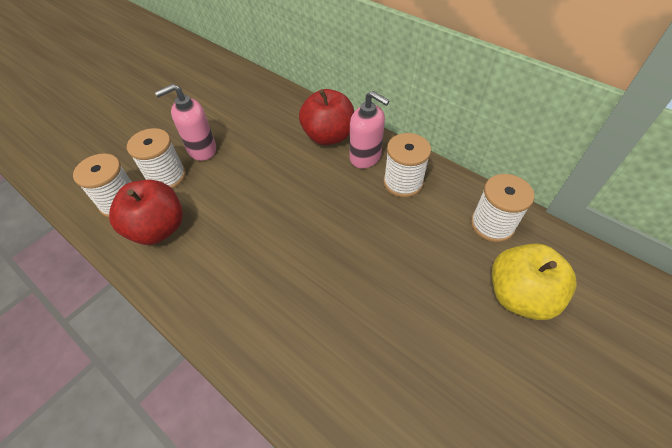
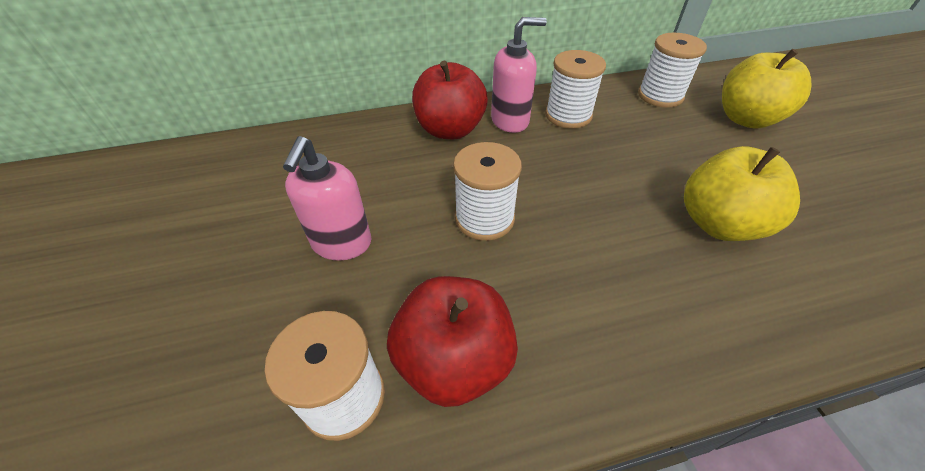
camera: 55 degrees left, 5 degrees down
white spool [127,128,186,189] -> white spool moved to [453,142,522,241]
none -> yellow apple [684,146,800,241]

